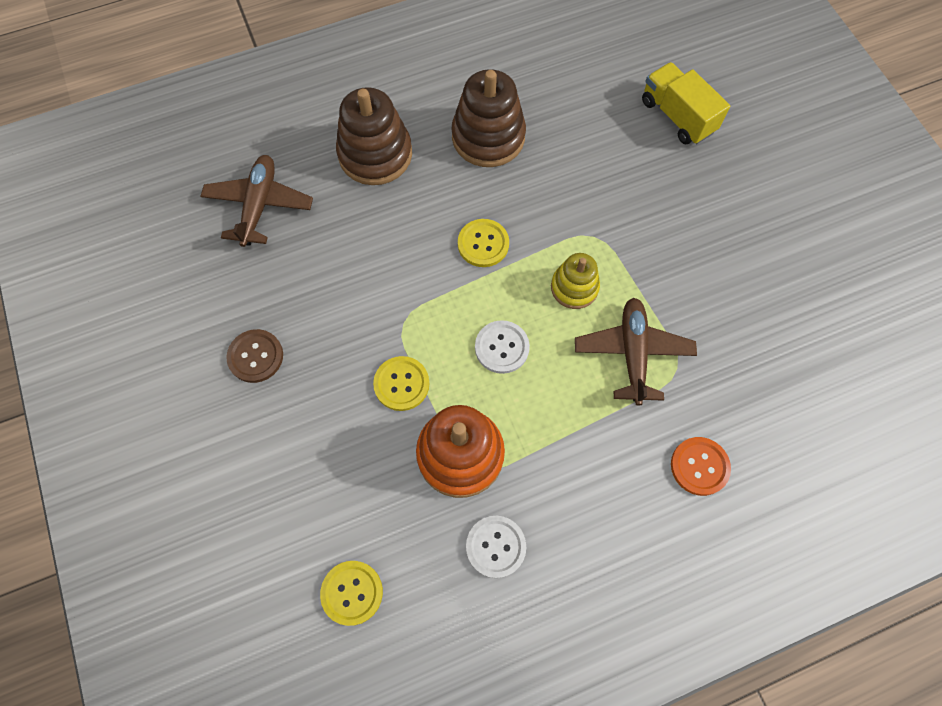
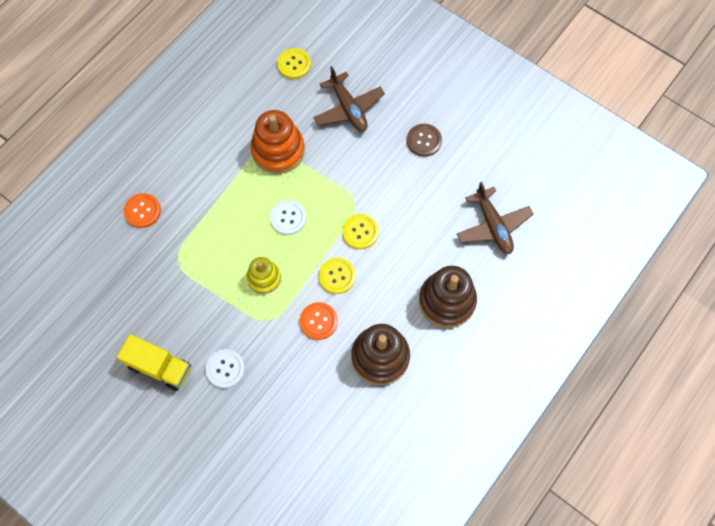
camera: 150 degrees right, 0 degrees up
yellow button [373,356,430,411] -> yellow button moved to [342,214,379,249]
white button [466,516,526,578] -> white button moved to [206,349,245,388]
brown plane [575,298,697,406] -> brown plane moved to [313,66,385,131]
yellow truck [642,62,730,145] -> yellow truck moved to [117,334,191,391]
none -> orange button [300,302,338,340]

